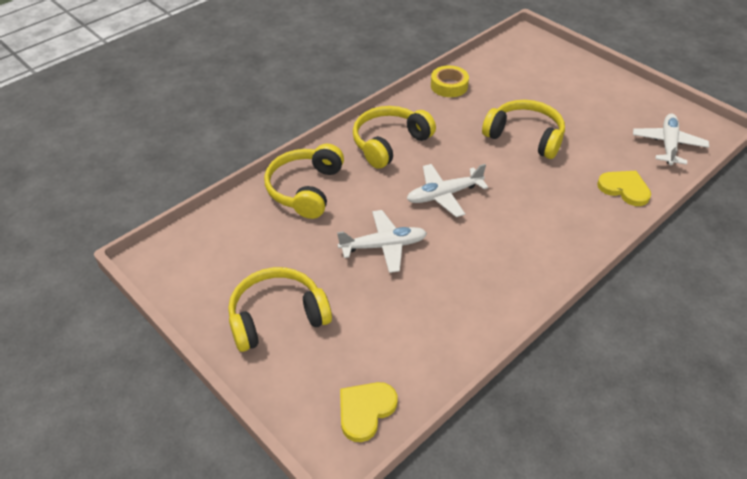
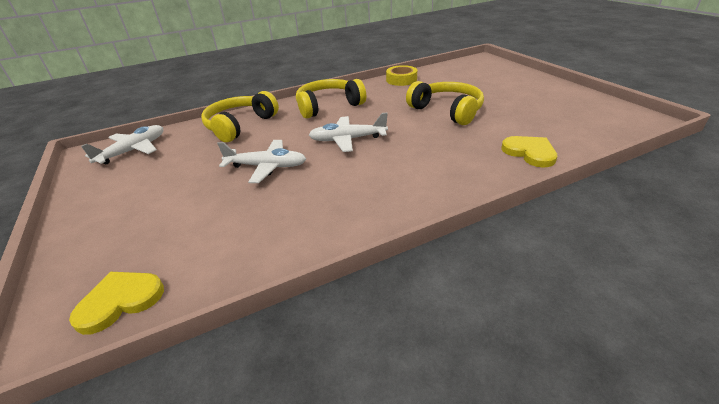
camera: 20 degrees right, 10 degrees down
yellow headphones [228,267,332,352] -> none
white plane [633,114,709,165] -> white plane moved to [81,125,163,164]

